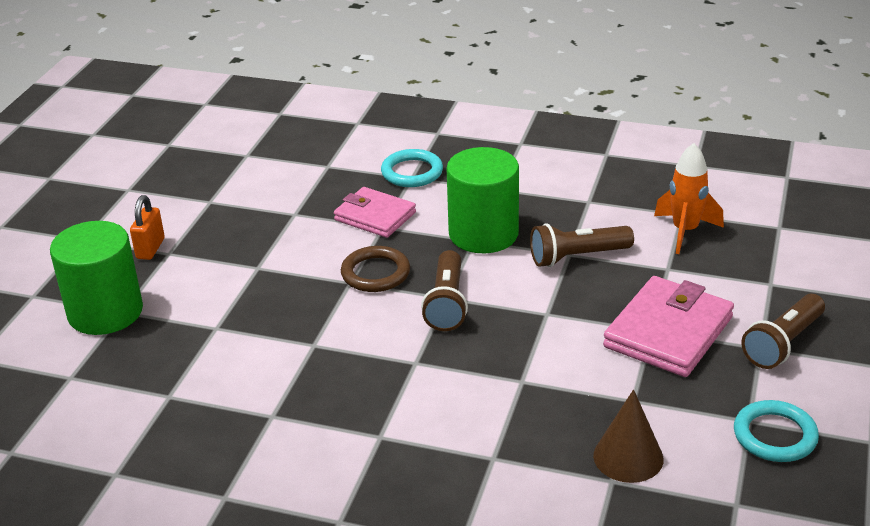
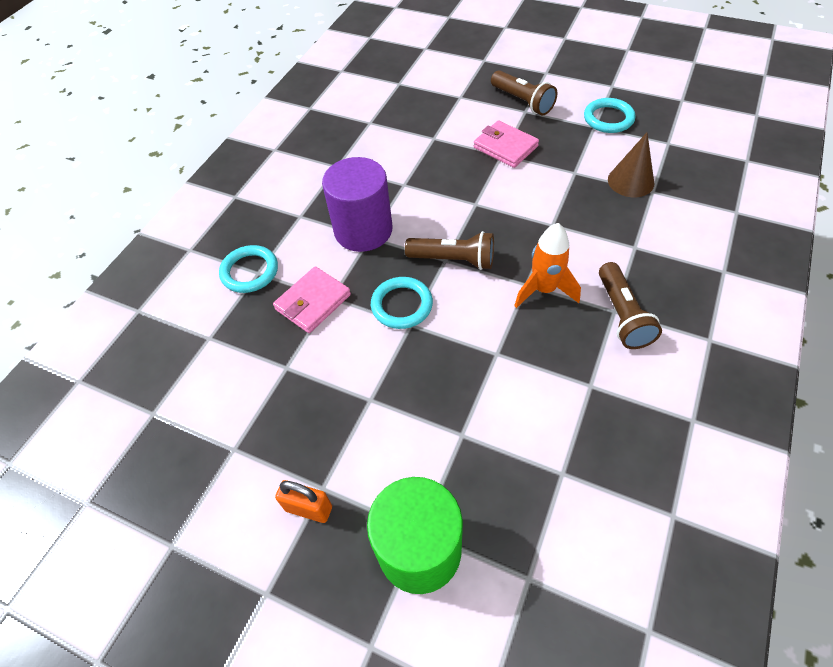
camera: 80 degrees left, 20 degrees up
brown ring [341,246,410,292] -> turquoise ring [371,277,433,329]
green cylinder [446,147,519,253] -> purple cylinder [322,157,392,252]
brown flashlight [530,223,634,267] -> brown flashlight moved to [599,262,662,349]
pink wallet [603,276,734,377] -> pink wallet [474,120,539,168], size x0.67
orange rocket [654,143,724,254] -> orange rocket moved to [514,223,581,308]

